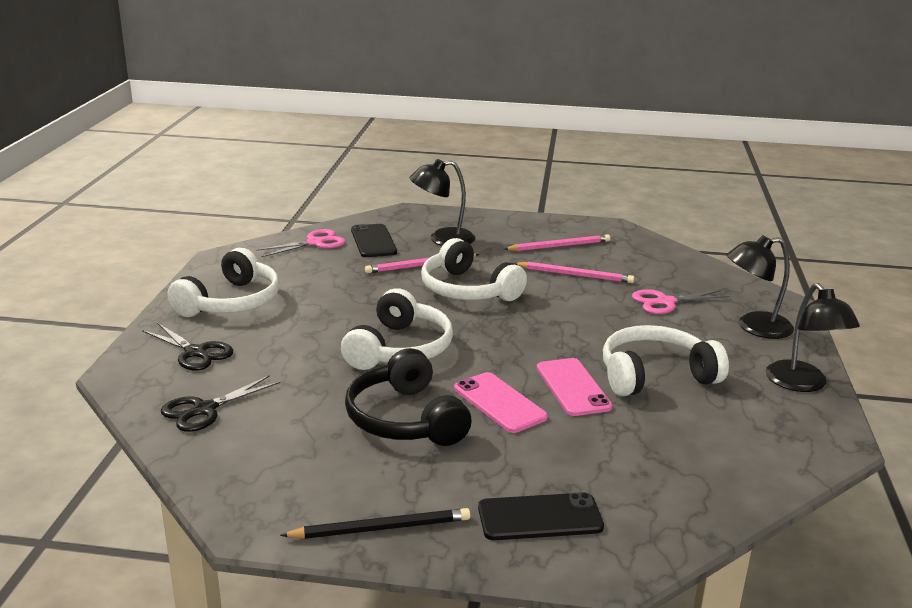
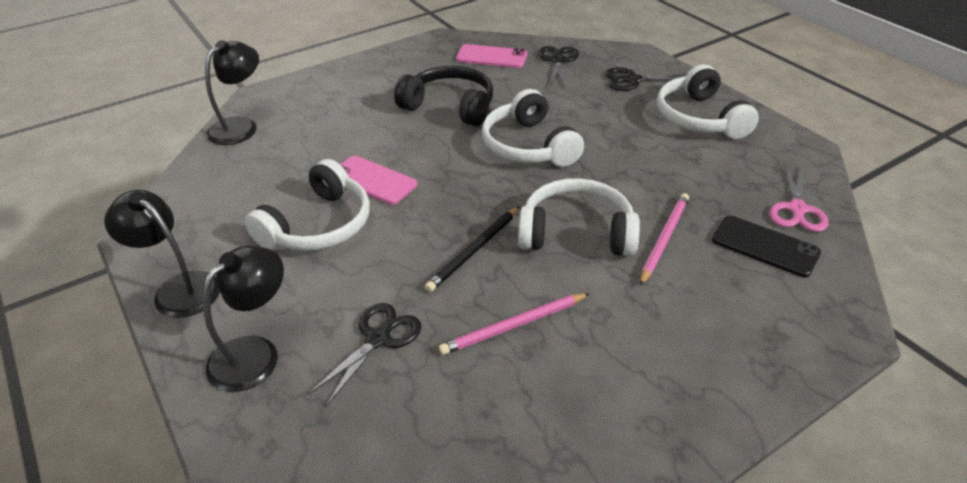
camera: 140 degrees right, 15 degrees up
black pencil [280,508,470,539] -> black pencil moved to [425,206,520,292]
black lamp [410,159,475,246] -> black lamp moved to [205,40,259,145]
pink phone [454,372,548,433] -> pink phone moved to [456,44,528,68]
black phone [478,492,604,540] -> none
pink pencil [504,234,610,251] -> none
pink scissors [632,289,730,314] -> black scissors [308,303,421,407]

